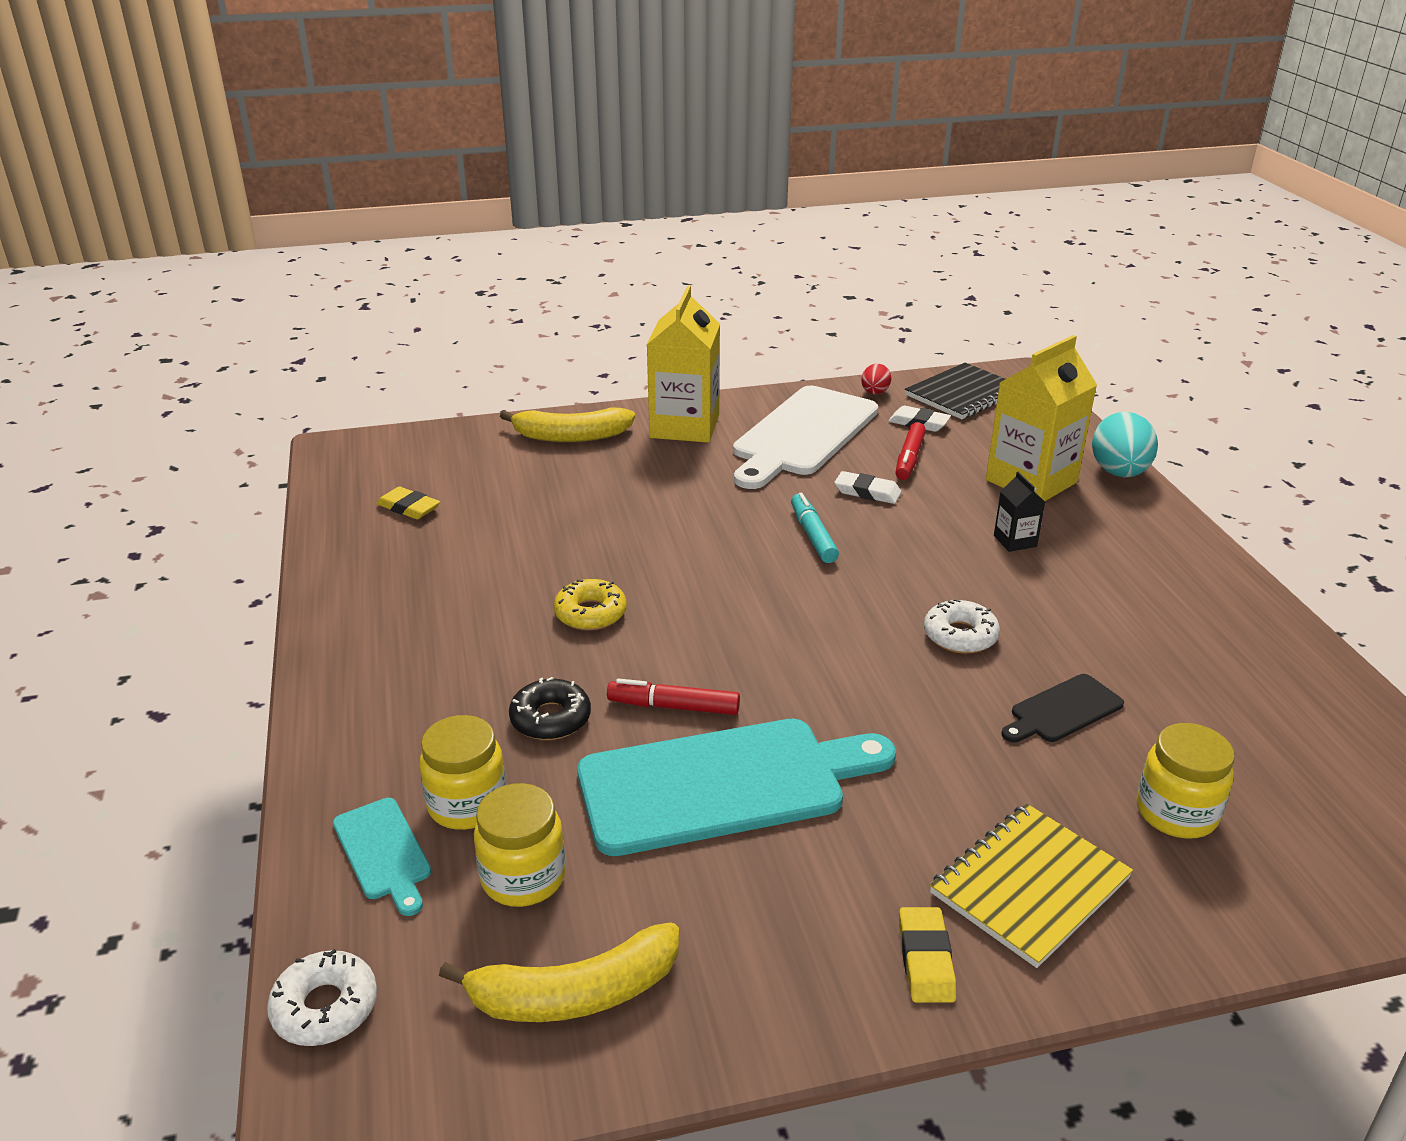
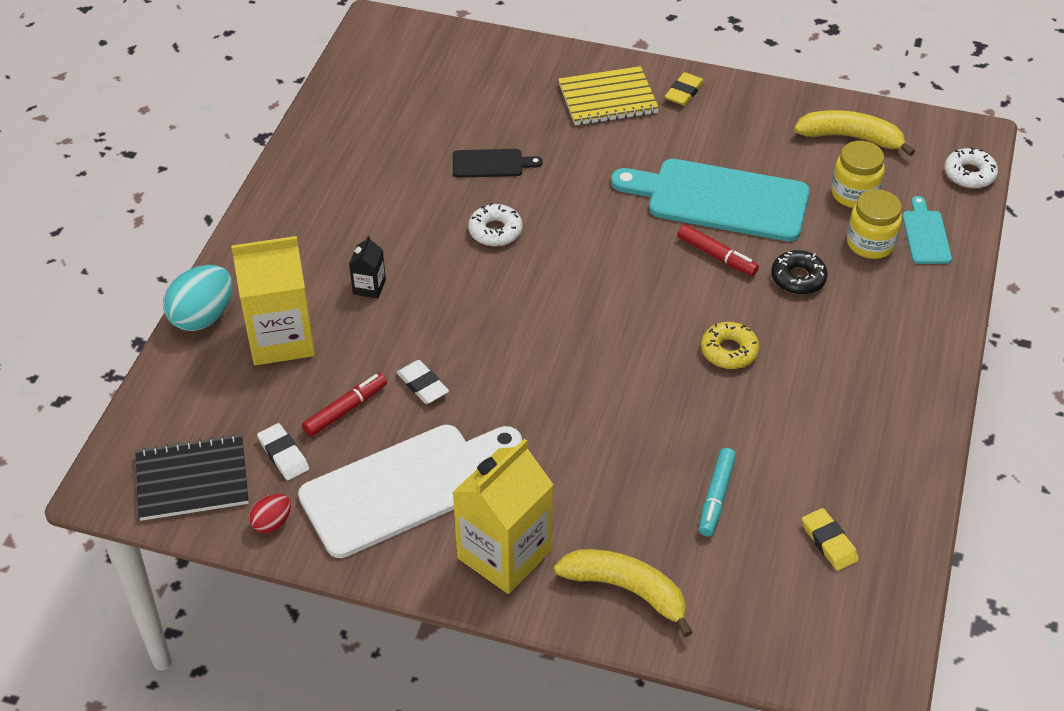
camera: 150 degrees left, 15 degrees up
turquoise marker [791,493,839,563] -> turquoise marker moved to [699,448,736,537]
yellow jar [1136,723,1235,839] -> none

